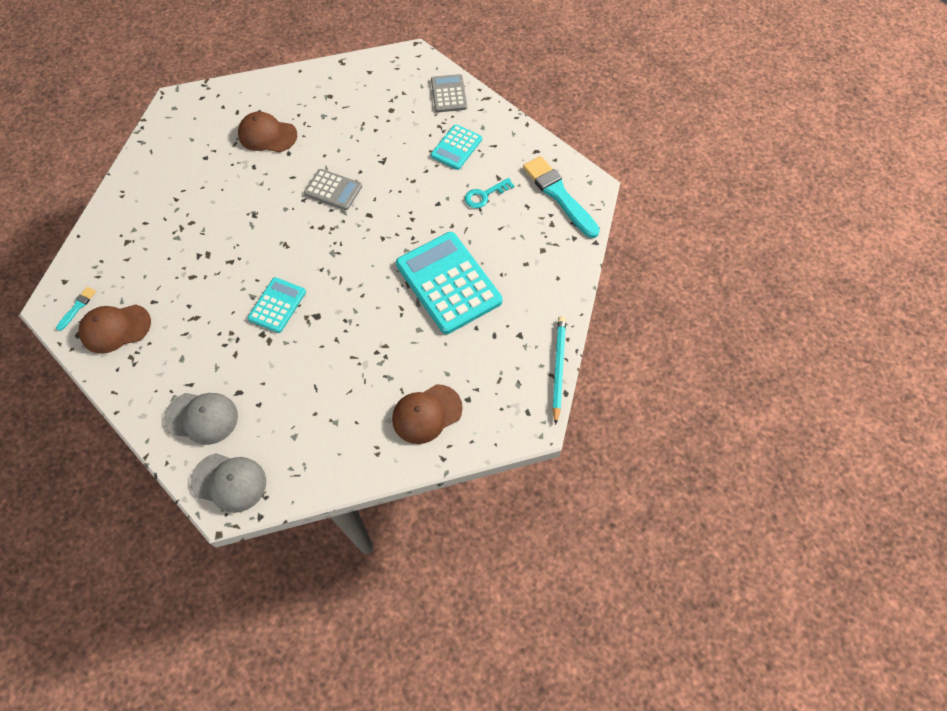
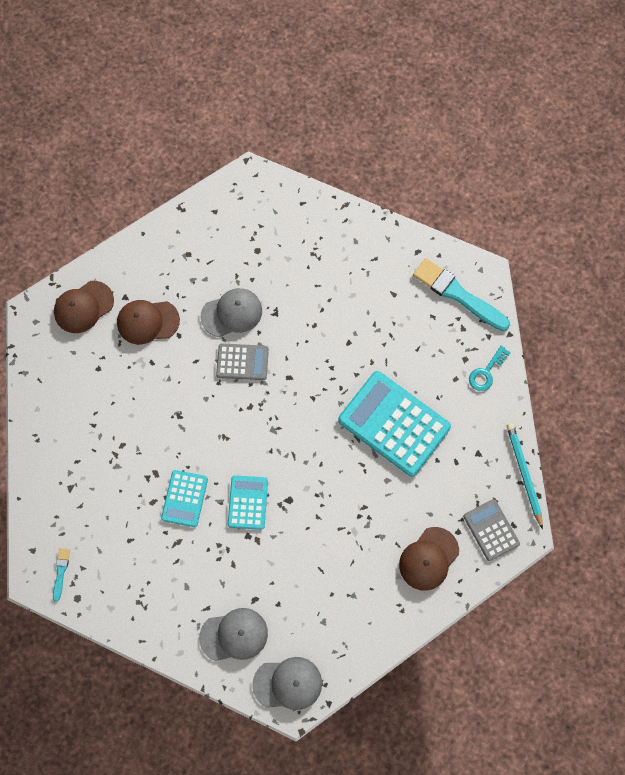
camera: 20 degrees left, 10 degrees up
brown cap [79,304,151,354] -> brown cap moved to [54,281,114,333]
grey calculator [431,74,467,112] -> grey calculator moved to [463,499,520,561]
turquoise calculator [431,124,482,170] -> turquoise calculator moved to [161,470,208,527]
turquoise key [465,178,514,208] -> turquoise key moved to [469,345,511,391]
none -> grey cap [201,288,262,337]

